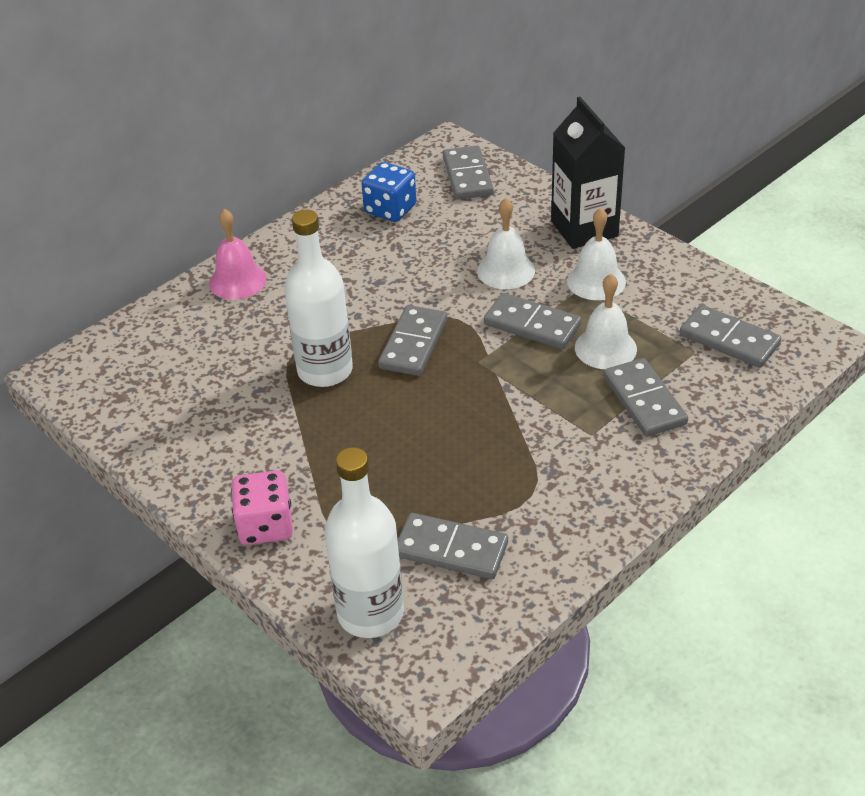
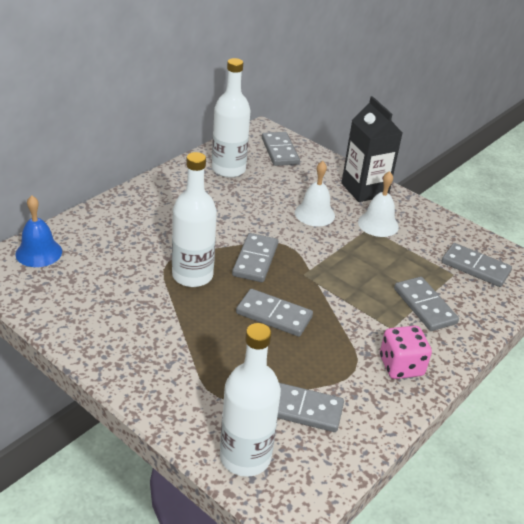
camera: 10 degrees left, 5 degrees down
pink bell [209,209,267,300] -> none
pink dice [231,470,293,545] -> pink dice moved to [380,326,432,379]
blue dice [361,162,417,222] -> white bottle [212,58,251,178]
grey domino [484,293,581,349] -> grey domino moved to [236,289,313,337]
white bell [575,274,637,369] -> none
none -> blue bell [16,195,62,267]

